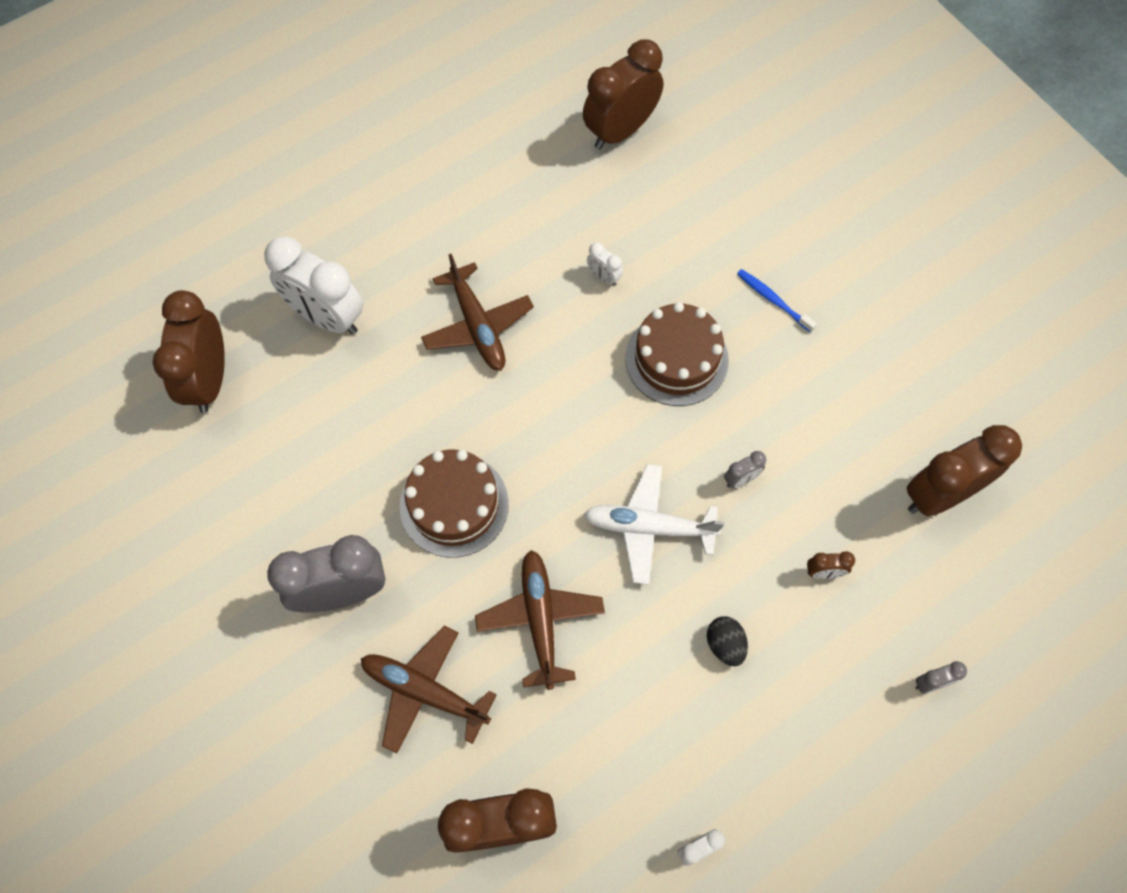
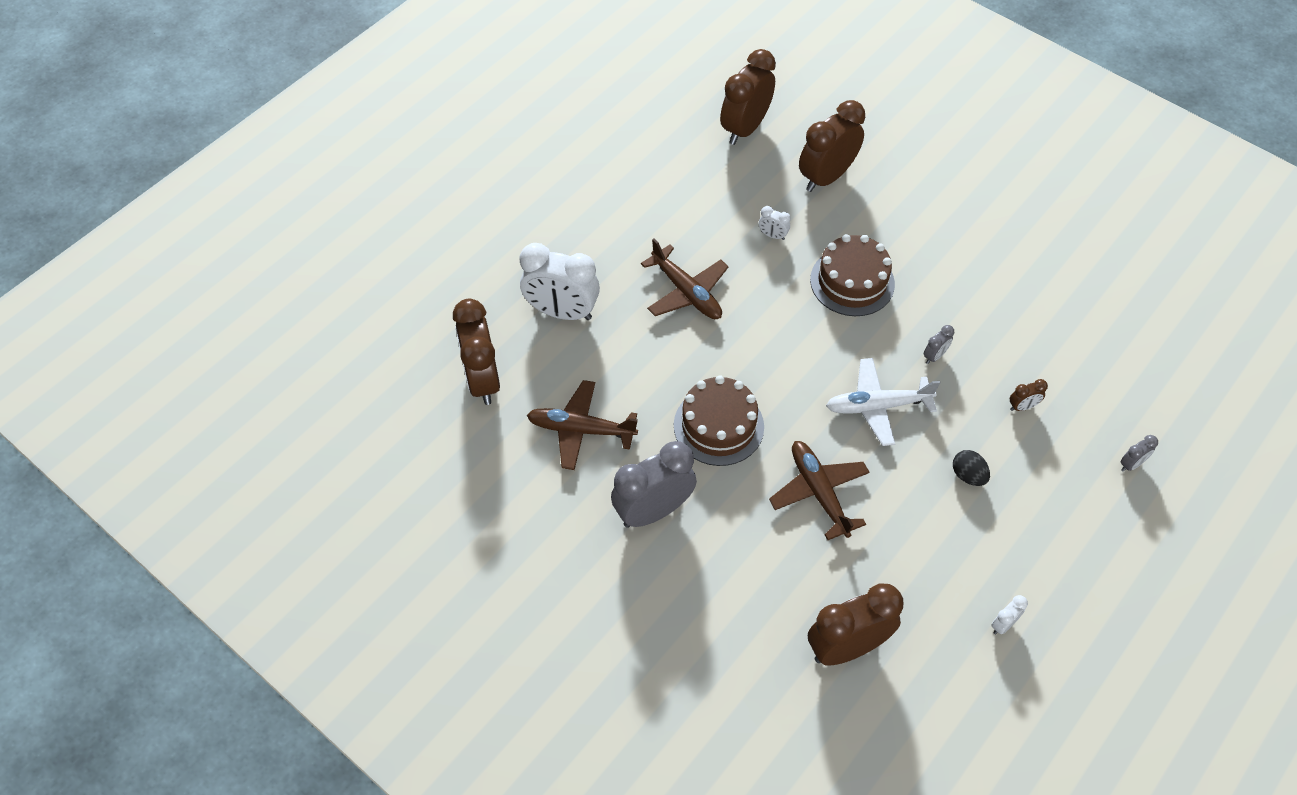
camera: 15 degrees left, 10 degrees down
brown plane [361,626,497,754] -> brown plane moved to [527,380,638,470]
blue toothbrush [737,269,817,333] -> none
brown clock [907,425,1022,516] -> brown clock moved to [799,100,865,192]

